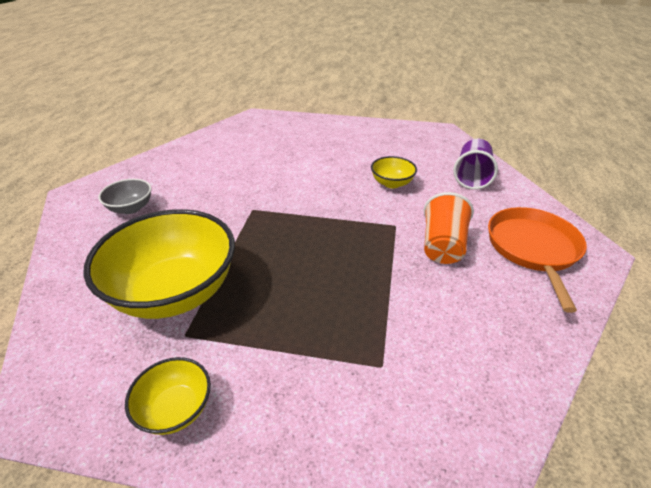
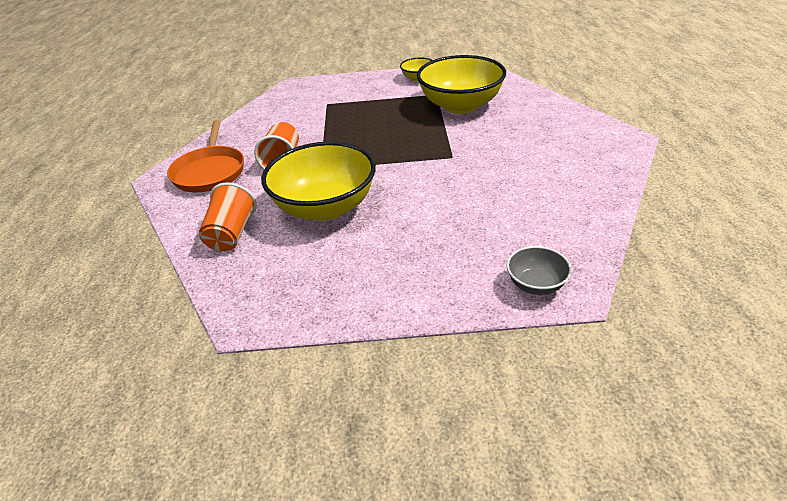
camera: 170 degrees right, 0 degrees up
grey bowl [98,179,151,214] -> grey bowl moved to [507,246,572,295]
yellow bowl [371,156,417,188] -> yellow bowl [261,141,376,221], size x2.17
purple cup [453,138,498,190] -> orange cup [199,183,257,251]

